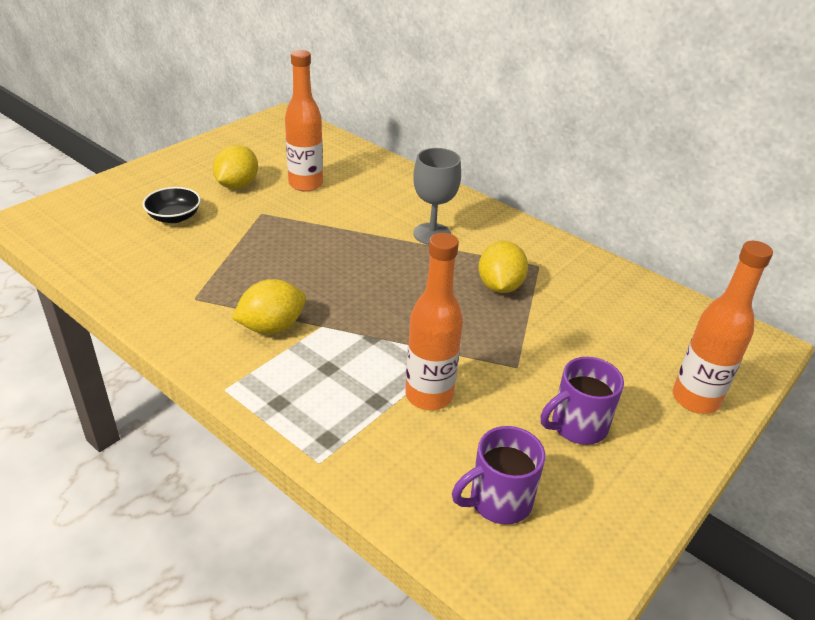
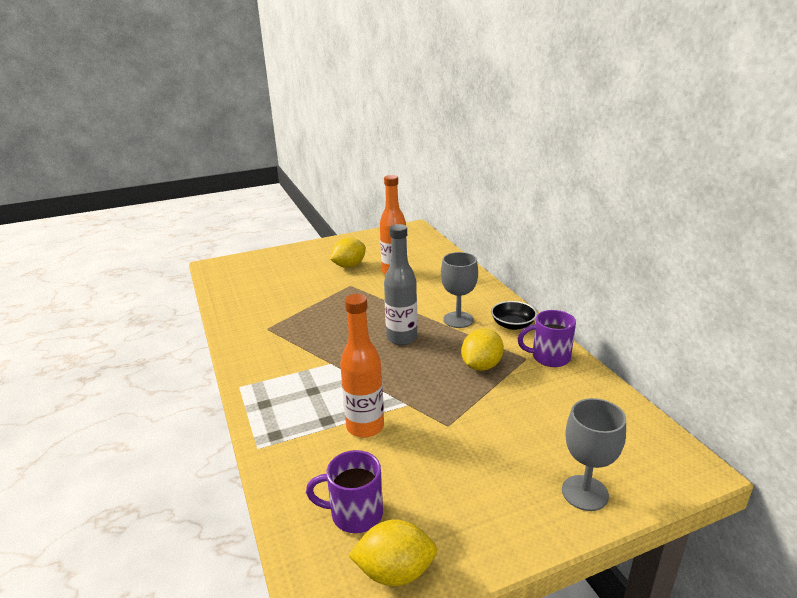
camera: 30 degrees right, 10 degrees down
black bowl [143,187,201,223] -> black bowl moved to [491,301,537,330]
yellow lemon [232,279,306,334] -> yellow lemon moved to [348,520,437,586]
purple mug [541,357,624,445] -> purple mug moved to [518,310,576,367]
orange bottle [673,241,773,414] -> grey goblet [562,398,626,511]
none -> grey bottle [384,224,417,345]

